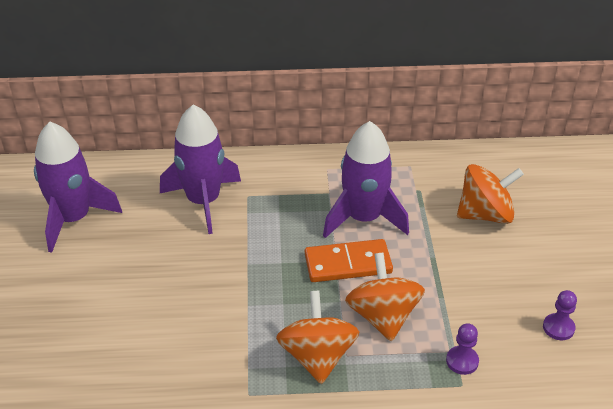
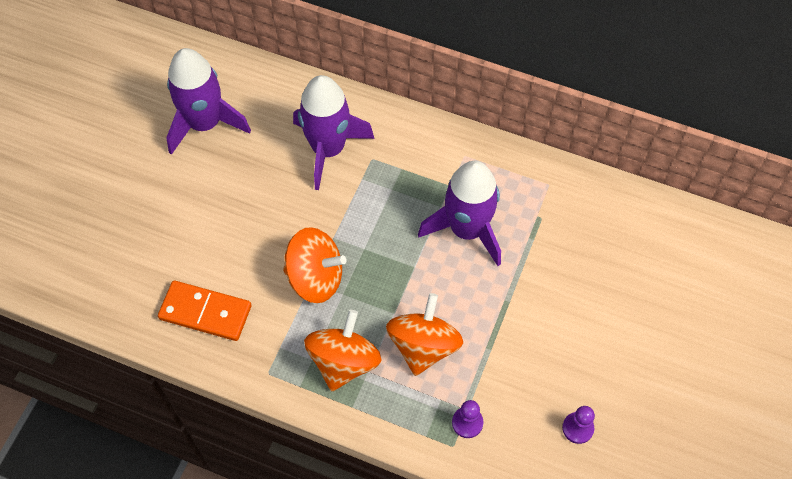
camera: 25 degrees right, 20 degrees up
orange domino [305,239,393,282] -> orange domino moved to [158,280,251,341]
orange spinning top [457,164,524,224] -> orange spinning top moved to [283,227,347,303]

